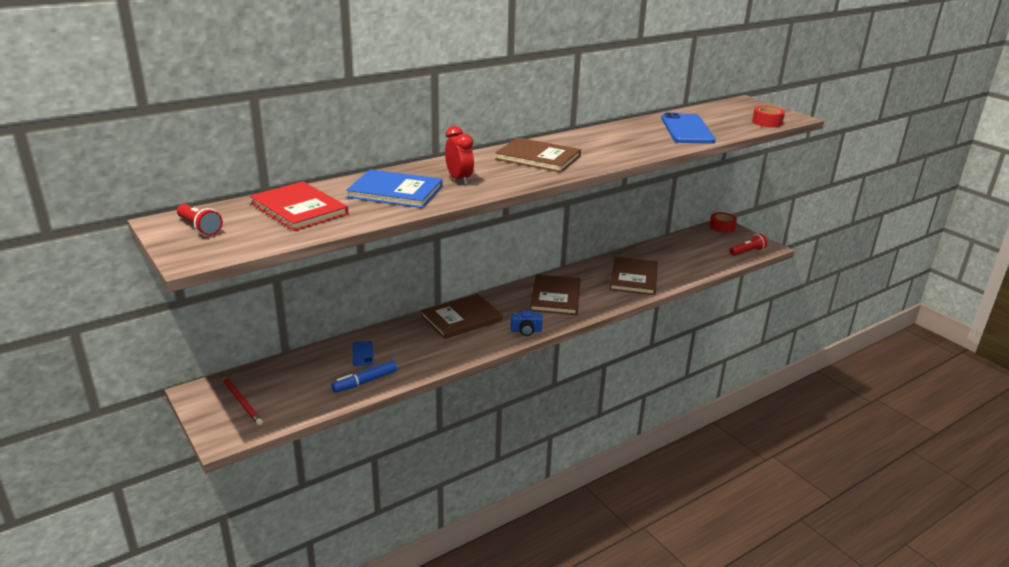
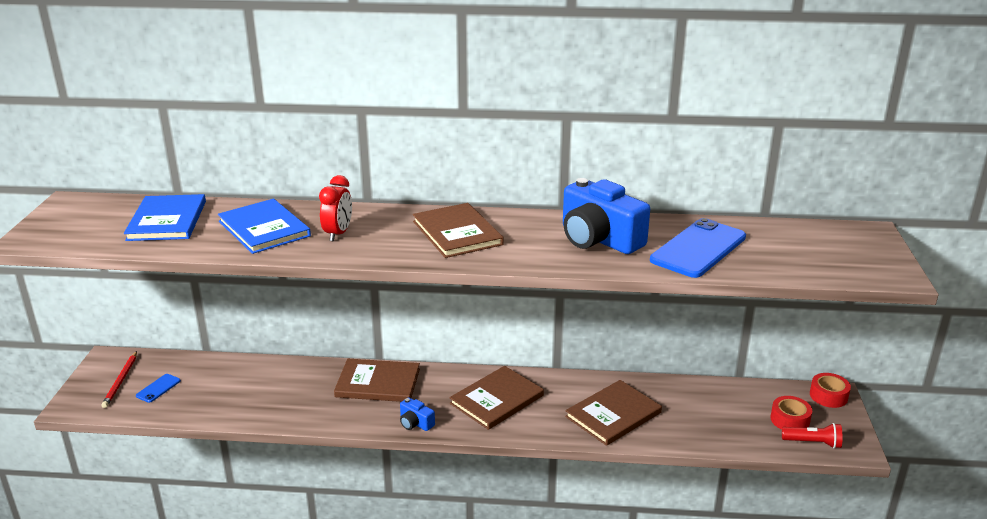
camera: 40 degrees right, 0 degrees up
red flashlight [177,204,223,236] -> none
red book [250,181,348,231] -> blue book [124,194,206,241]
blue marker [331,360,397,393] -> none
blue phone [352,341,374,366] -> blue phone moved to [136,374,181,403]
red tape [752,106,785,127] -> red tape moved to [771,396,812,430]
none -> blue camera [563,178,650,254]

